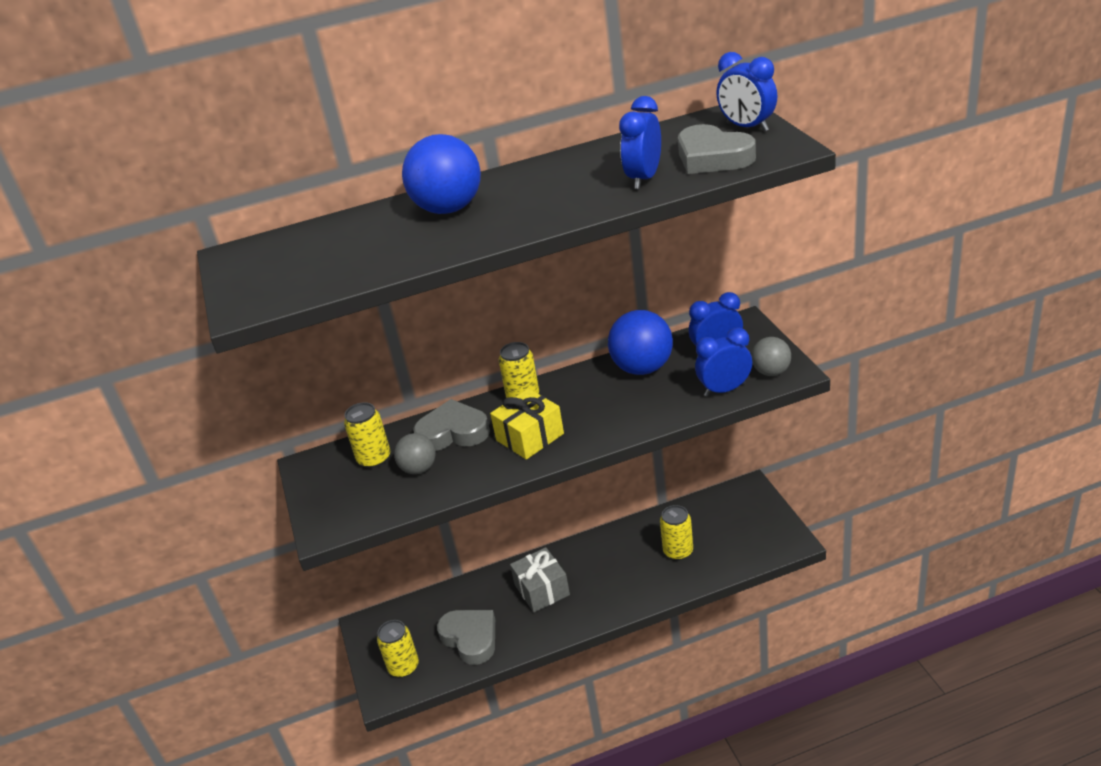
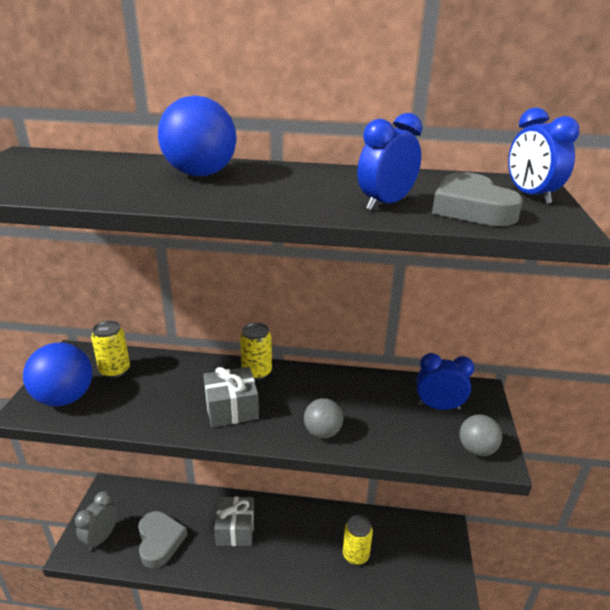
camera: 20 degrees right, 5 degrees down
yellow can [377,620,419,678] -> grey clock [75,491,118,551]
grey ball [394,433,436,474] -> grey ball moved to [304,398,343,438]
grey heart [413,399,490,451] -> none
yellow gift [490,388,564,460] -> grey gift [203,367,259,427]
blue ball [608,310,673,375] -> blue ball moved to [23,342,92,406]
blue clock [695,328,752,397] -> none

